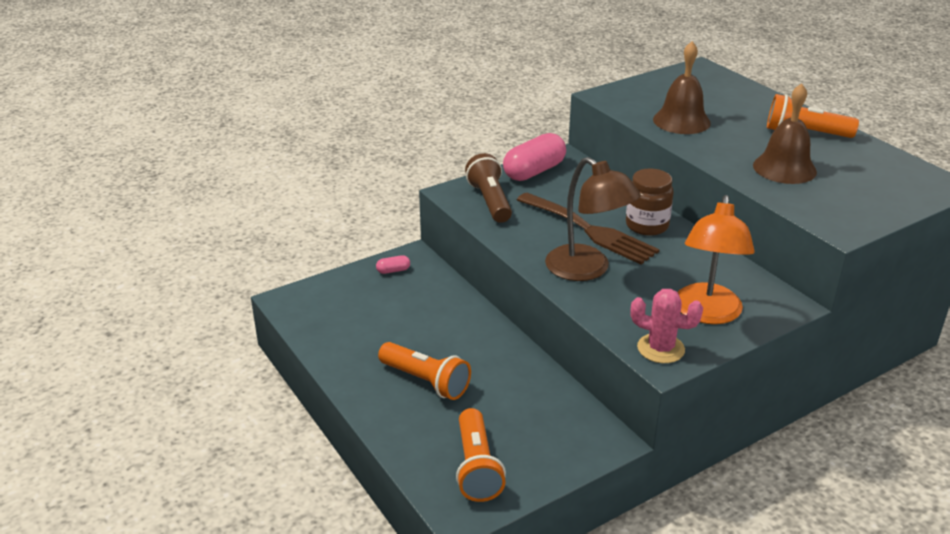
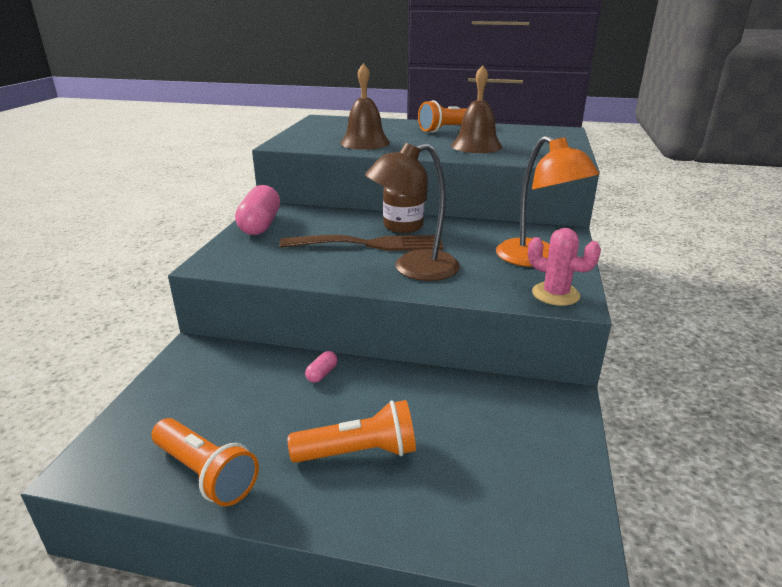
camera: 45 degrees left, 5 degrees down
pink capsule [376,255,410,274] -> pink capsule moved to [305,351,338,383]
orange flashlight [456,408,506,502] -> orange flashlight moved to [152,418,259,506]
brown flashlight [465,153,512,223] -> none
brown lamp [545,157,641,281] -> brown lamp turned 150 degrees clockwise [365,142,460,281]
pink cactus [630,289,703,363] -> pink cactus turned 60 degrees clockwise [528,228,601,306]

